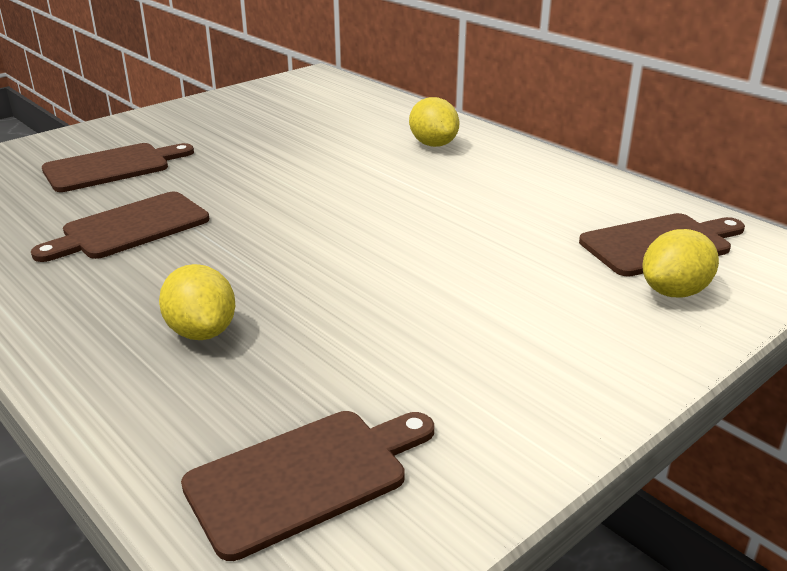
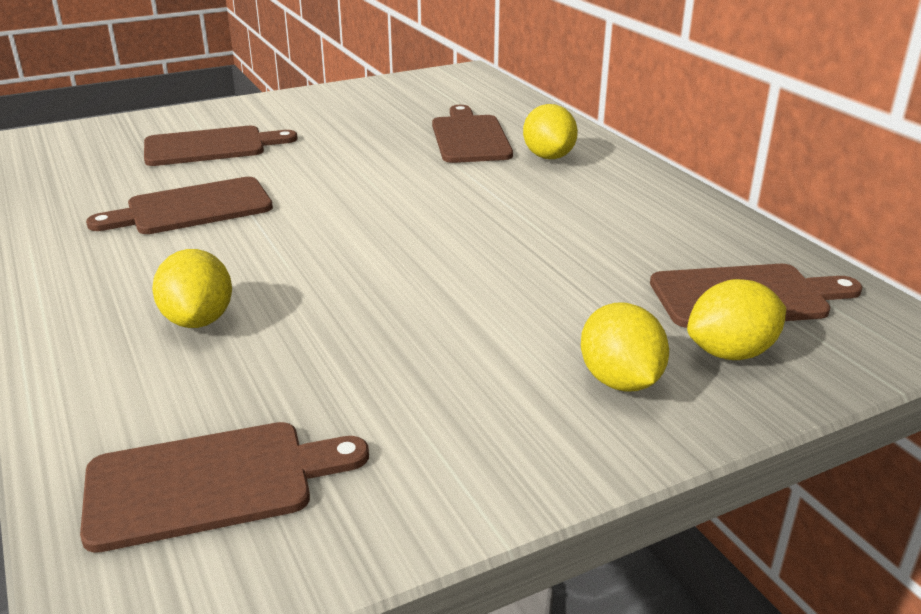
camera: 15 degrees right, 0 degrees up
none -> brown cutting board [432,105,513,163]
none -> yellow lemon [581,302,669,392]

